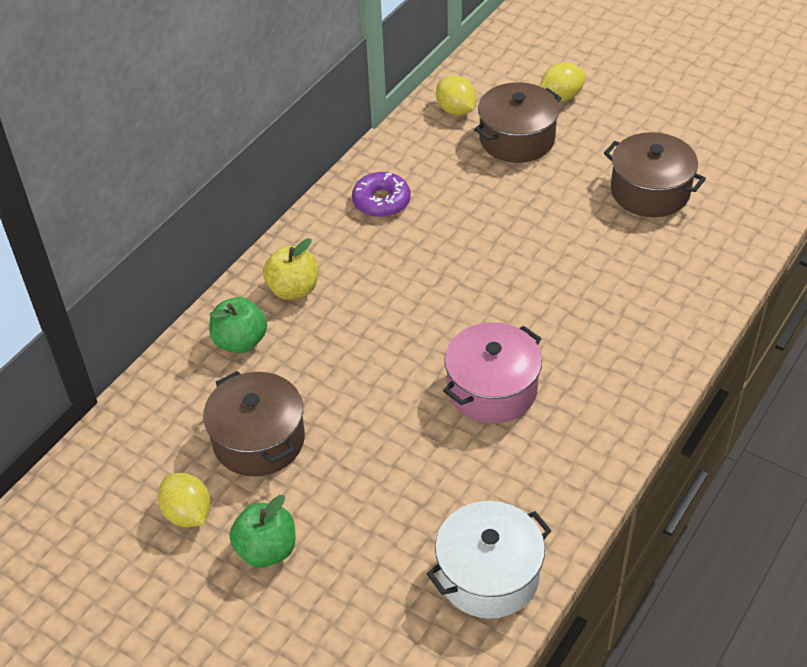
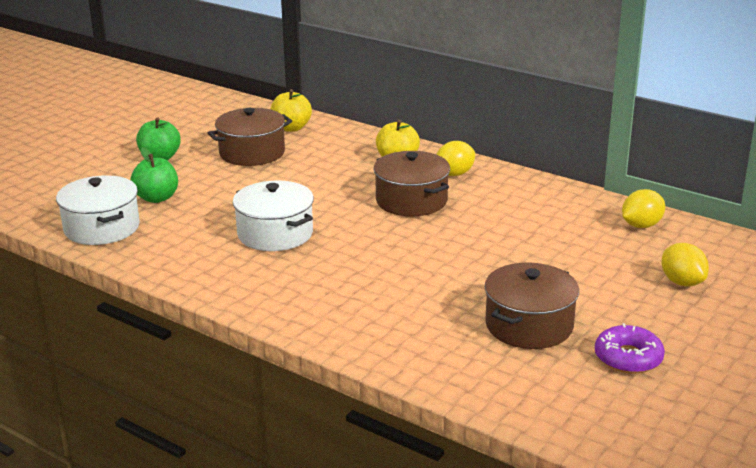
camera: 90 degrees right, 20 degrees down
yellow lemon [158,473,211,527] -> yellow lemon moved to [436,141,475,176]
green apple [209,297,267,353] -> green apple moved to [131,147,178,203]
purple donut [352,172,411,217] -> purple donut moved to [595,323,665,374]
pink pot [443,322,542,424] -> white pot [233,180,314,251]
brown pot [474,82,561,163] -> brown pot moved to [373,151,450,216]
none -> yellow apple [271,89,312,132]

